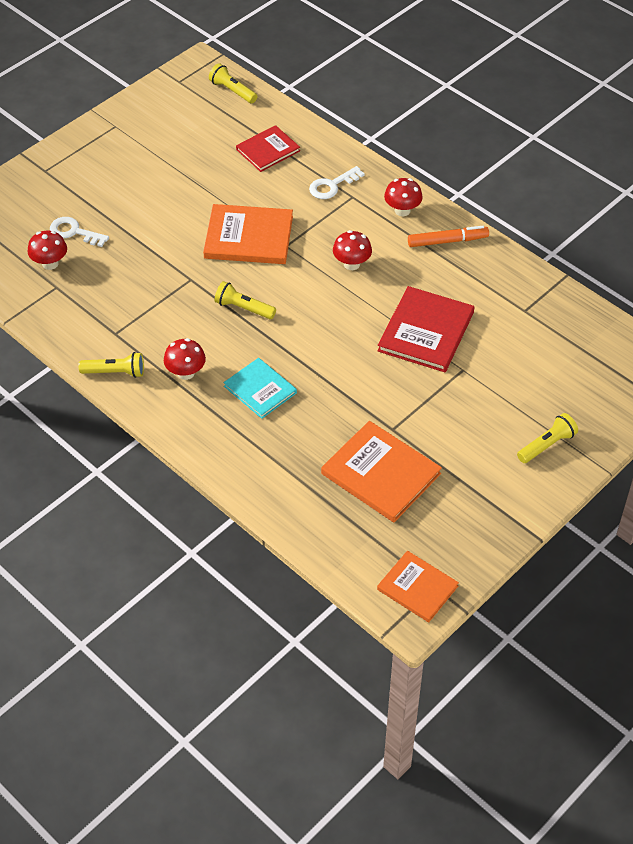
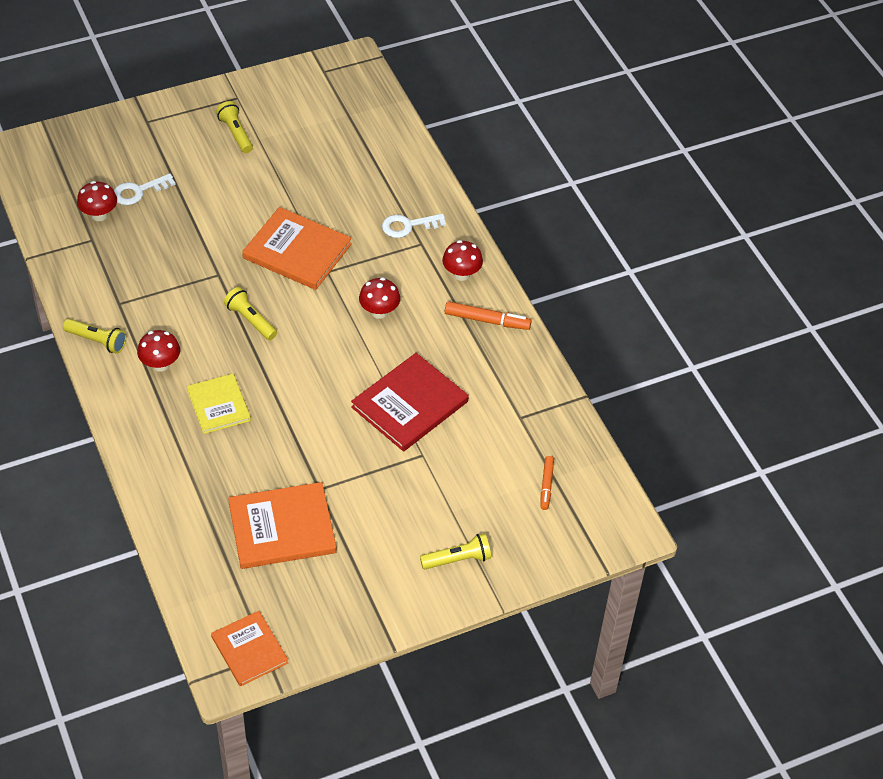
camera: 20 degrees right, 0 degrees up
white key [50,217,109,247] -> white key turned 75 degrees counterclockwise [114,173,176,205]
yellow flashlight [209,63,257,103] -> yellow flashlight moved to [216,101,253,153]
turquoise book [224,358,297,419] -> yellow book [187,374,251,434]
red book [236,125,300,172] -> none
orange book [321,421,442,522] -> orange book turned 75 degrees counterclockwise [228,482,337,569]
none -> orange marker [541,456,554,510]

